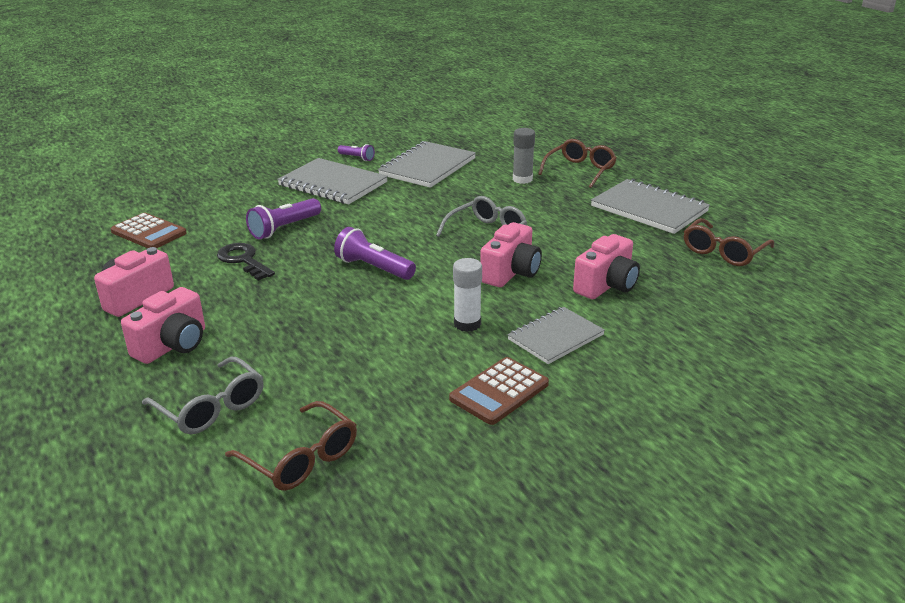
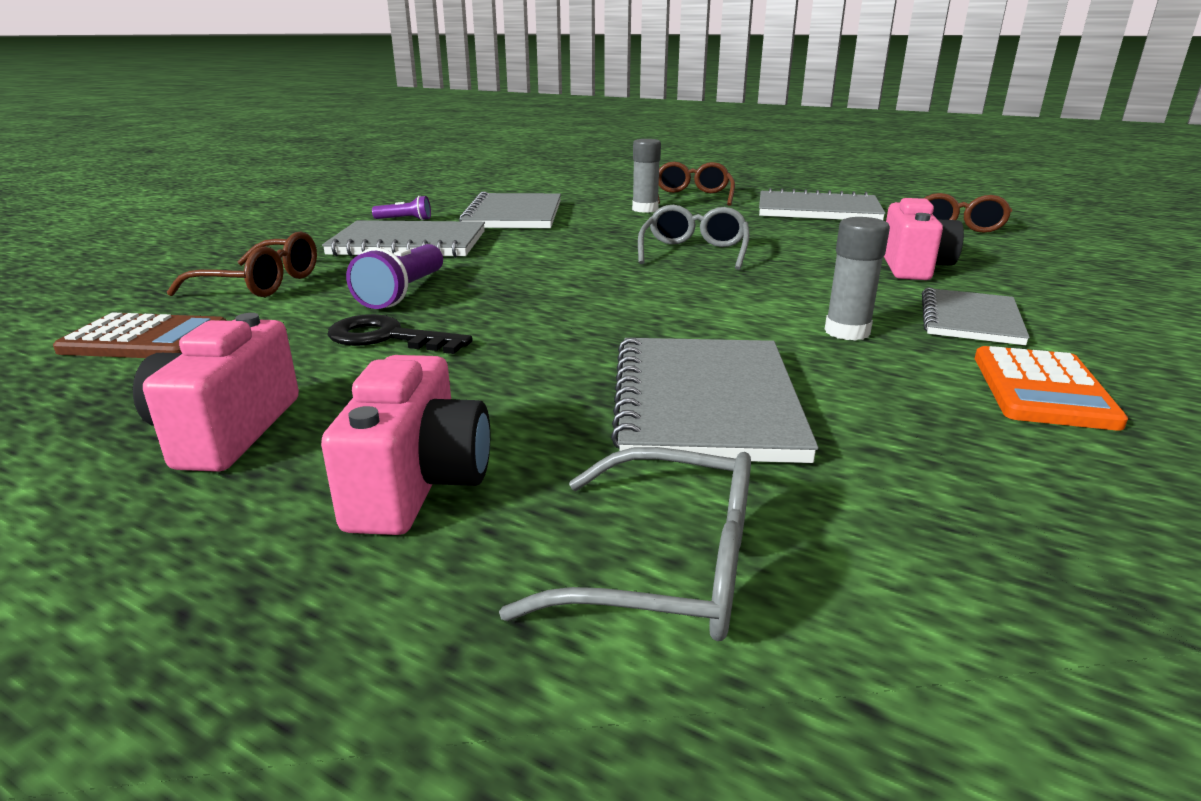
camera: 30 degrees left, 5 degrees down
brown glasses [225,401,357,491] -> brown glasses moved to [167,232,317,297]
purple flashlight [334,227,416,280] -> none
brown calculator [449,357,549,425] -> orange calculator [975,346,1128,431]
white glue stick [453,258,482,332] -> grey glue stick [825,217,890,341]
pink camera [480,222,542,287] -> none
none -> grey notebook [611,338,819,463]

